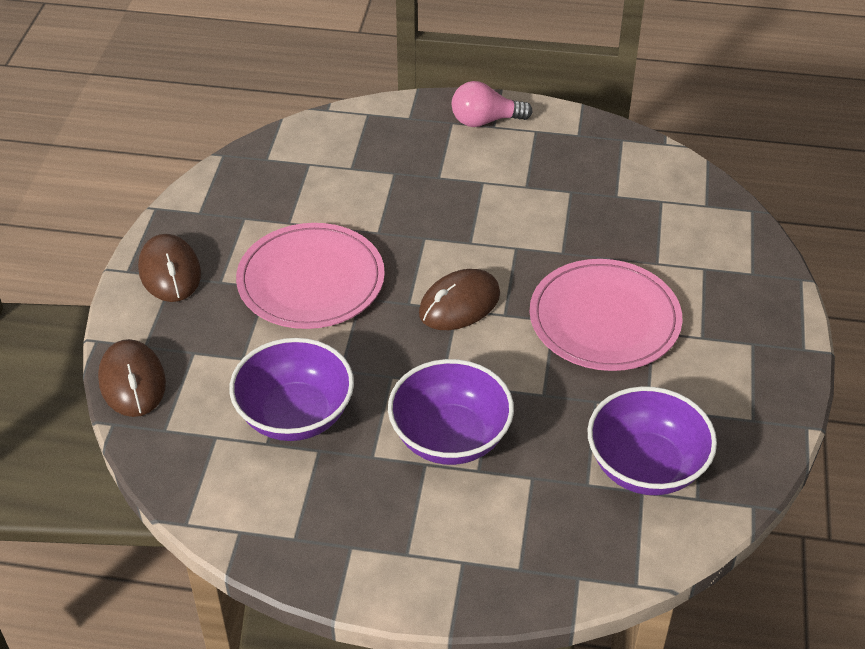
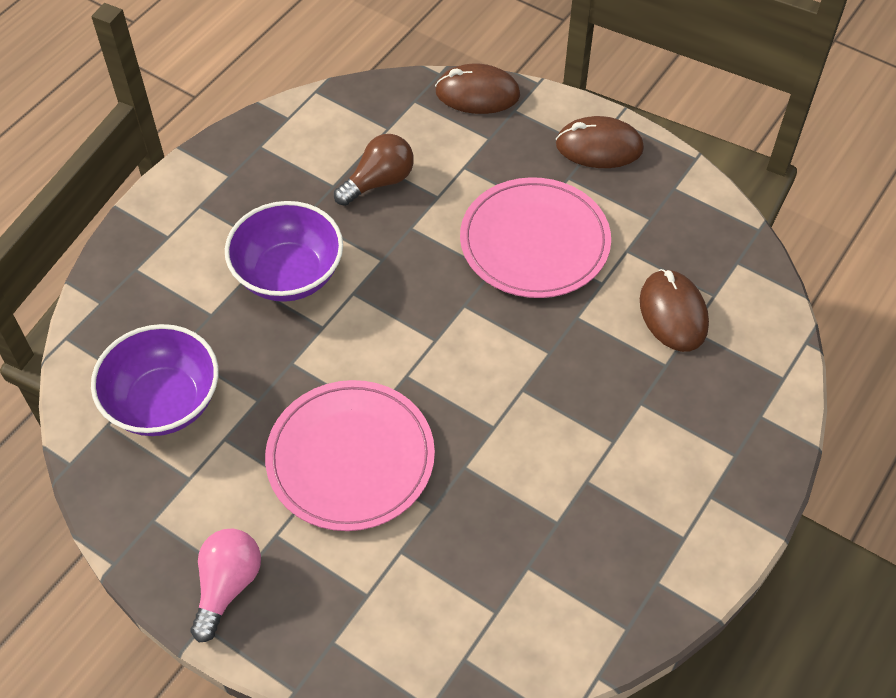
camera: 115 degrees right, 10 degrees up
purple bowl [229,338,354,441] -> brown light bulb [334,134,414,206]
brown mouse [419,269,500,330] -> brown mouse moved to [640,269,709,352]
pink light bulb [452,81,532,127] -> pink light bulb moved to [191,528,261,642]

